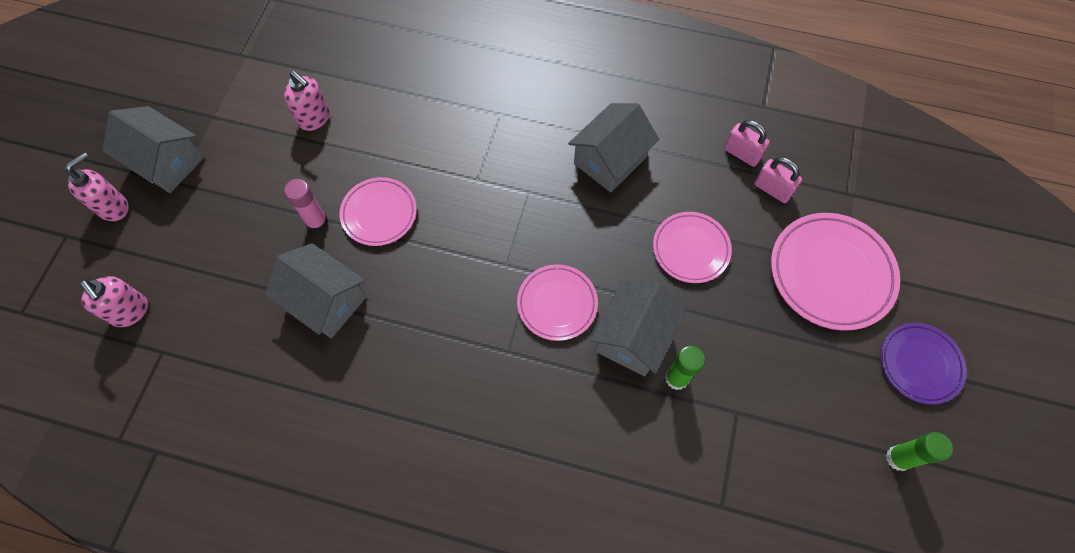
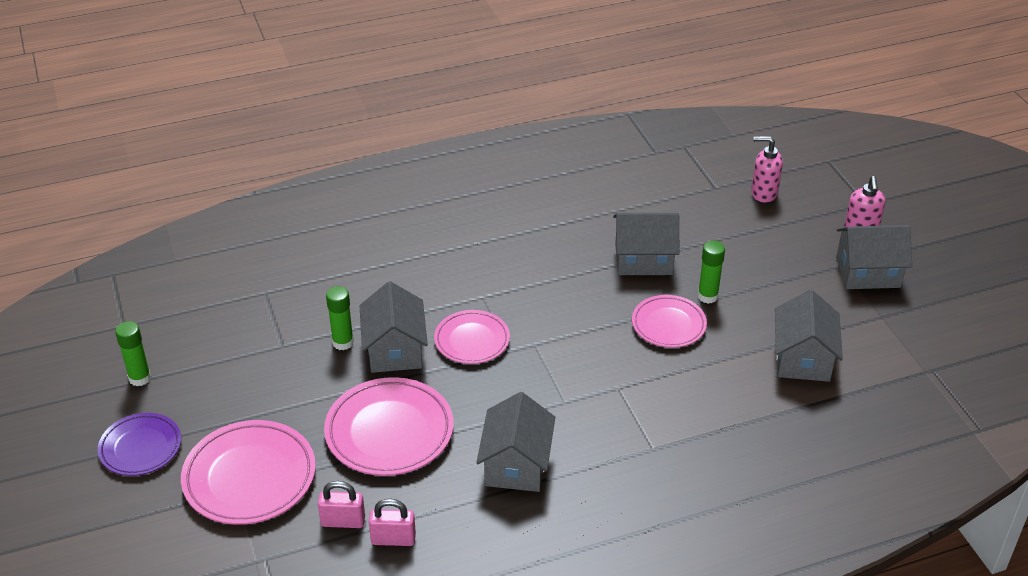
camera: 145 degrees right, 25 degrees down
pink soap dispenser [284,71,330,131] -> grey house [775,290,843,382]
pink glue stick [284,179,328,232] -> green glue stick [698,241,725,304]
pink plate [653,212,732,283] -> pink plate [324,377,454,476], size x1.59

